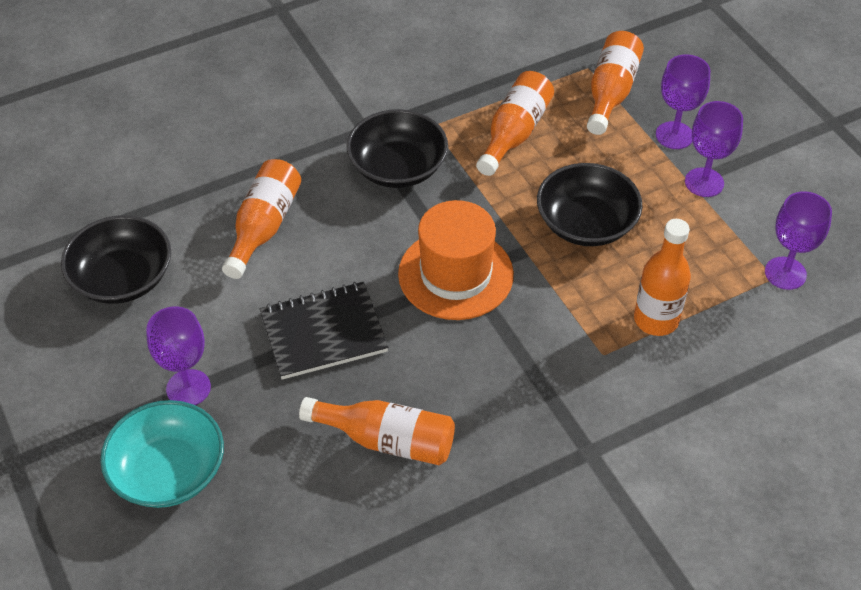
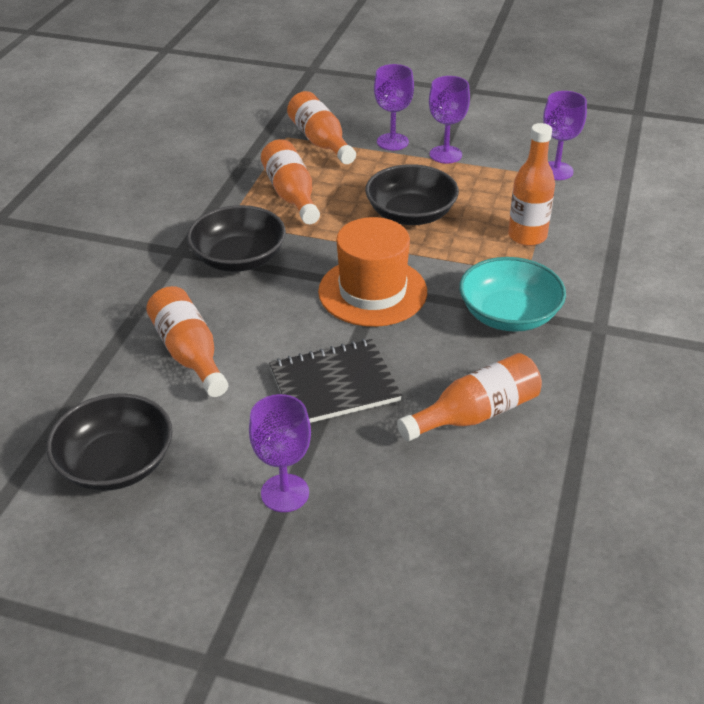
camera: 45 degrees left, 10 degrees down
turquoise bowl [100,400,224,508] -> turquoise bowl moved to [459,257,566,332]
black notebook [259,282,389,380] -> black notebook turned 45 degrees clockwise [269,339,402,423]

